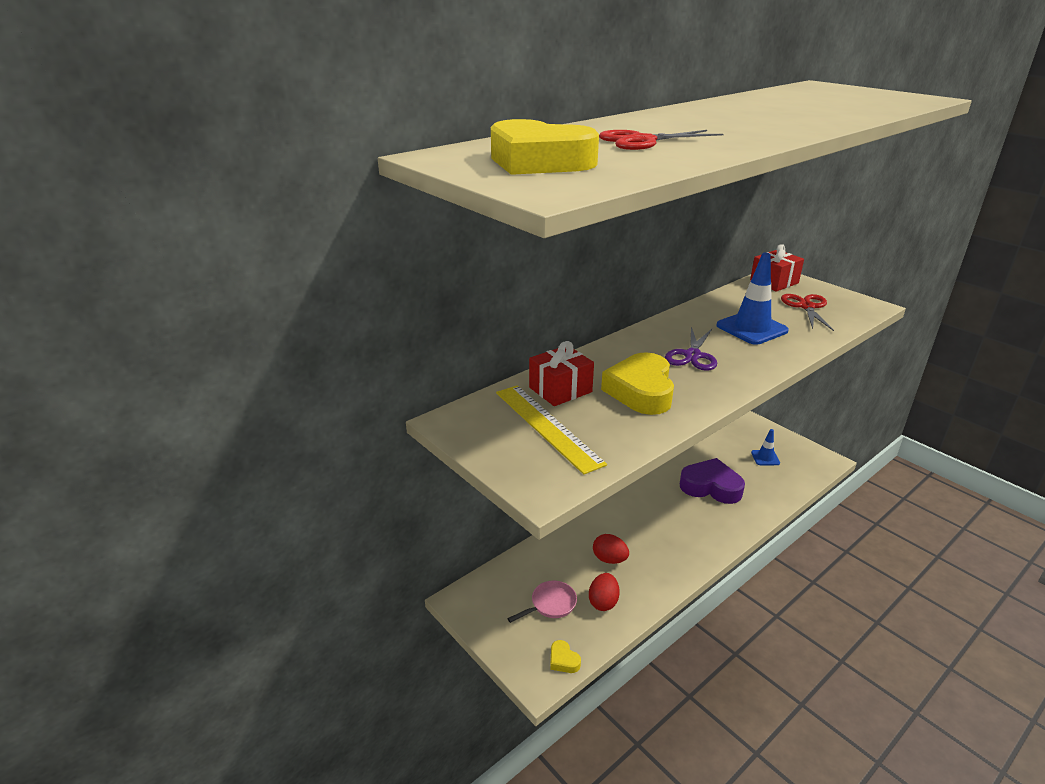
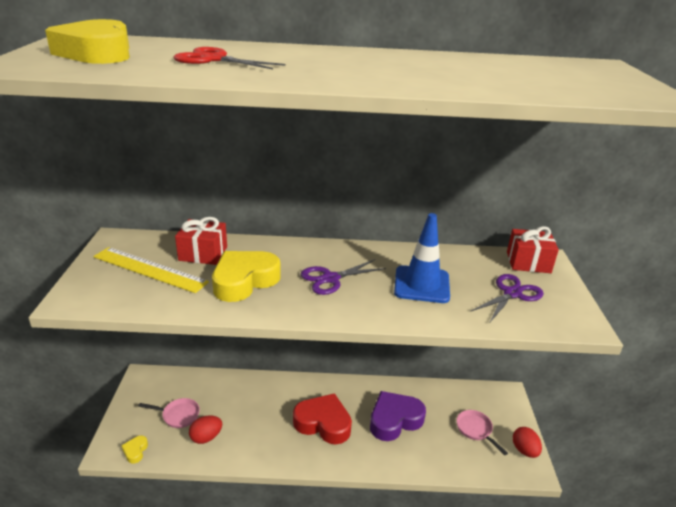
camera: 40 degrees right, 0 degrees up
yellow ruler [496,385,607,475] -> yellow ruler turned 75 degrees counterclockwise [93,247,209,293]
red egg [593,534,629,564] -> red egg moved to [513,427,542,458]
purple heart [680,458,745,504] -> purple heart turned 90 degrees counterclockwise [370,391,426,441]
blue traffic cone [751,429,780,465] -> pink pan [457,410,508,455]
red scissors [781,294,834,331] -> purple scissors [470,274,544,322]
none -> red heart [293,393,352,444]

